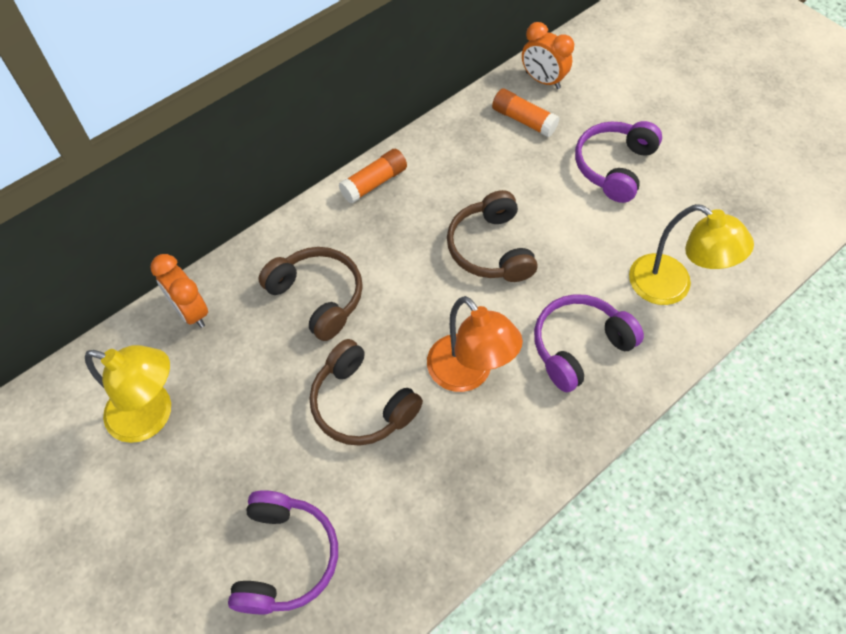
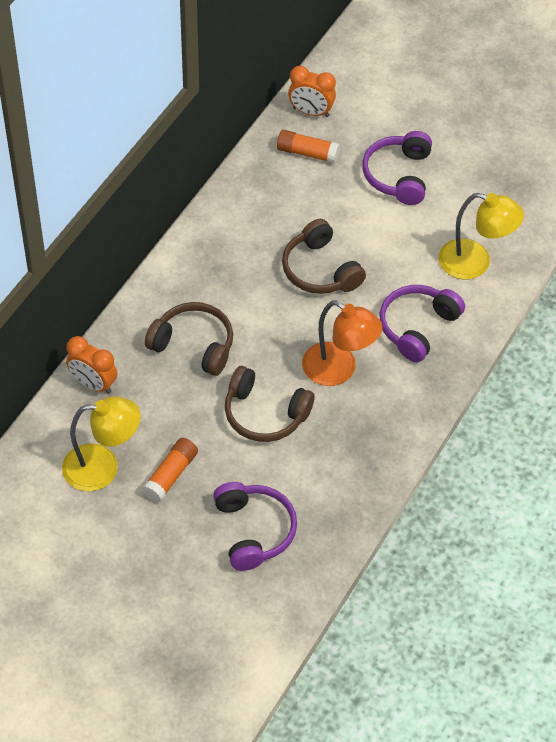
camera: 20 degrees left, 5 degrees down
orange glue stick [339,149,407,203] -> orange glue stick moved to [142,438,198,502]

